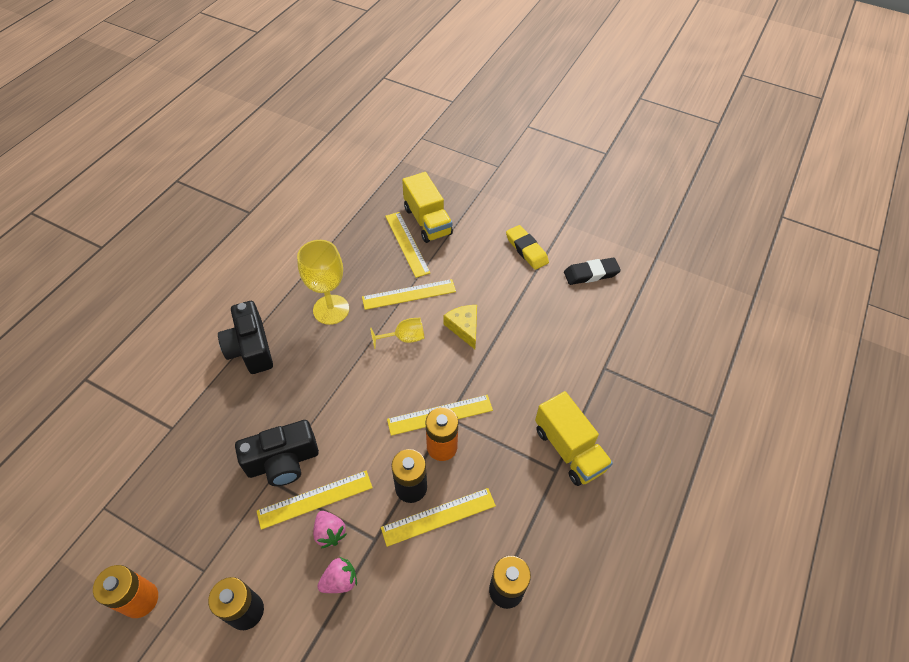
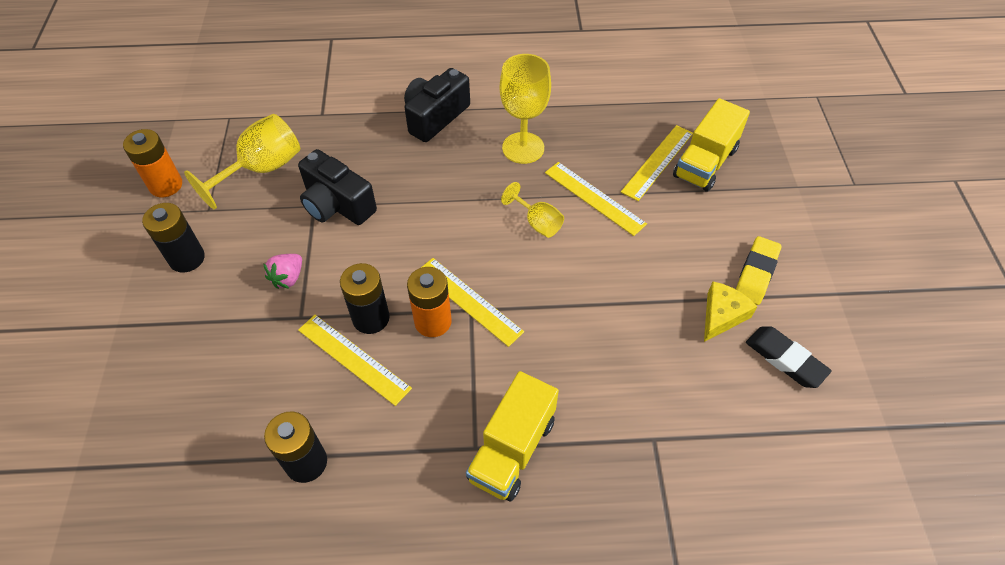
camera: 60 degrees right, 0 degrees up
yellow ruler [257,470,373,530] -> none
pink strawberry [317,557,357,593] -> none
yellow cheese [444,305,477,349] -> yellow cheese moved to [704,282,758,342]
none -> yellow goblet [184,114,300,209]

